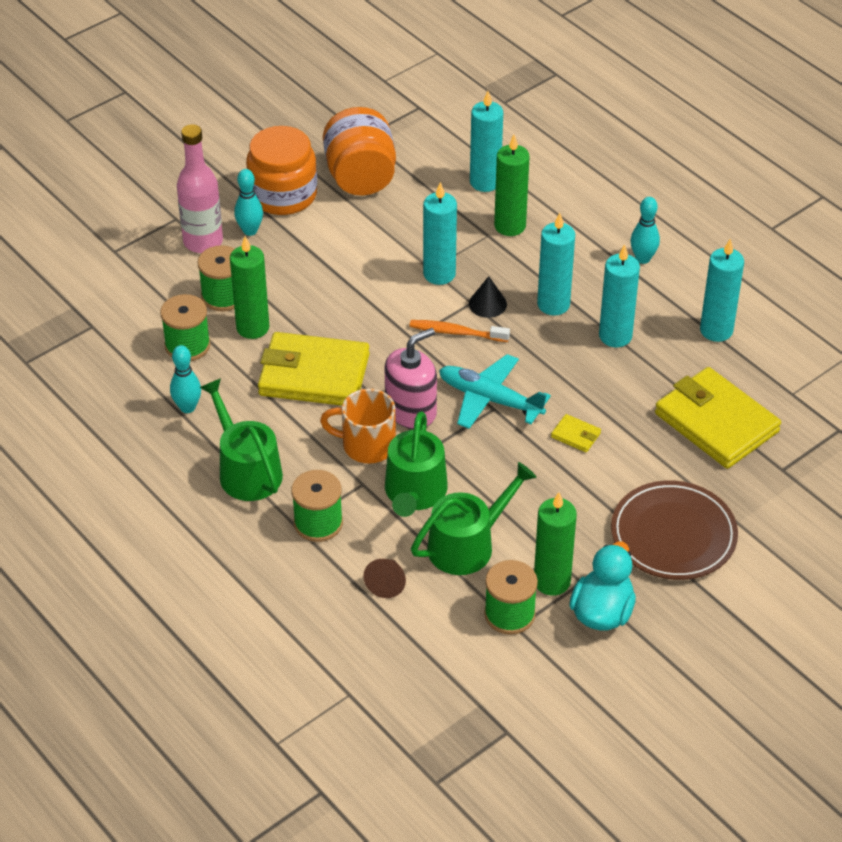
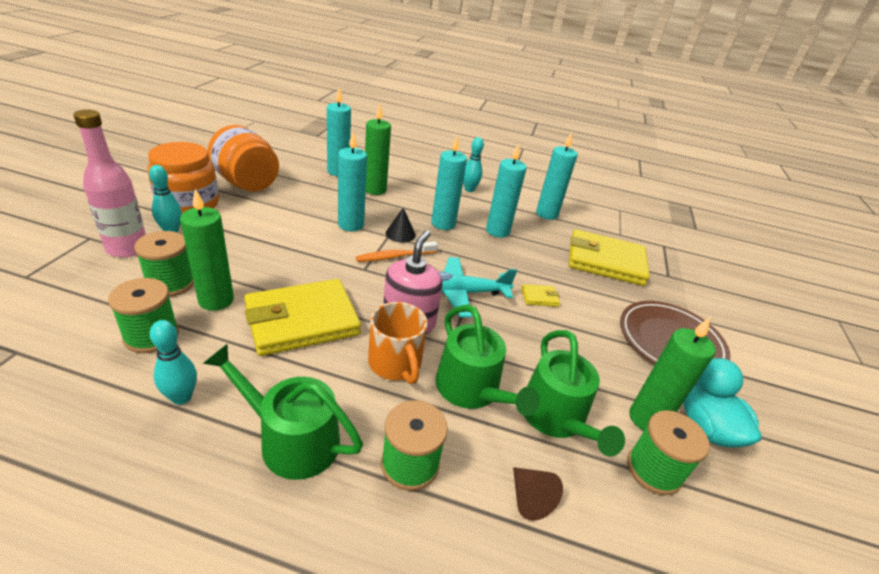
camera: 40 degrees left, 10 degrees down
orange mug [320,389,396,464] -> orange mug turned 90 degrees counterclockwise [368,302,428,384]
green watering can [411,462,537,575] -> green watering can turned 150 degrees clockwise [524,330,625,456]

